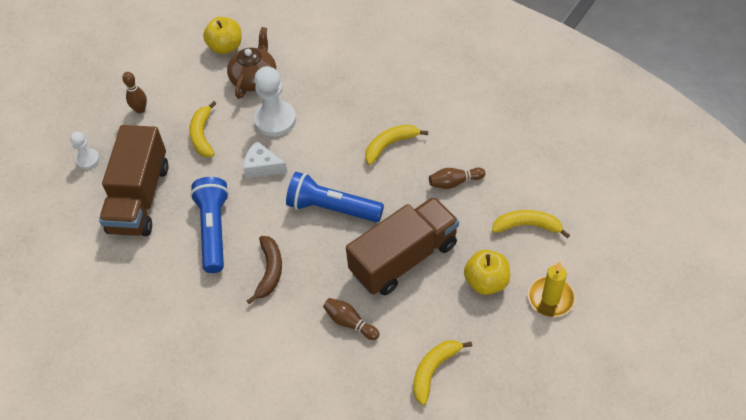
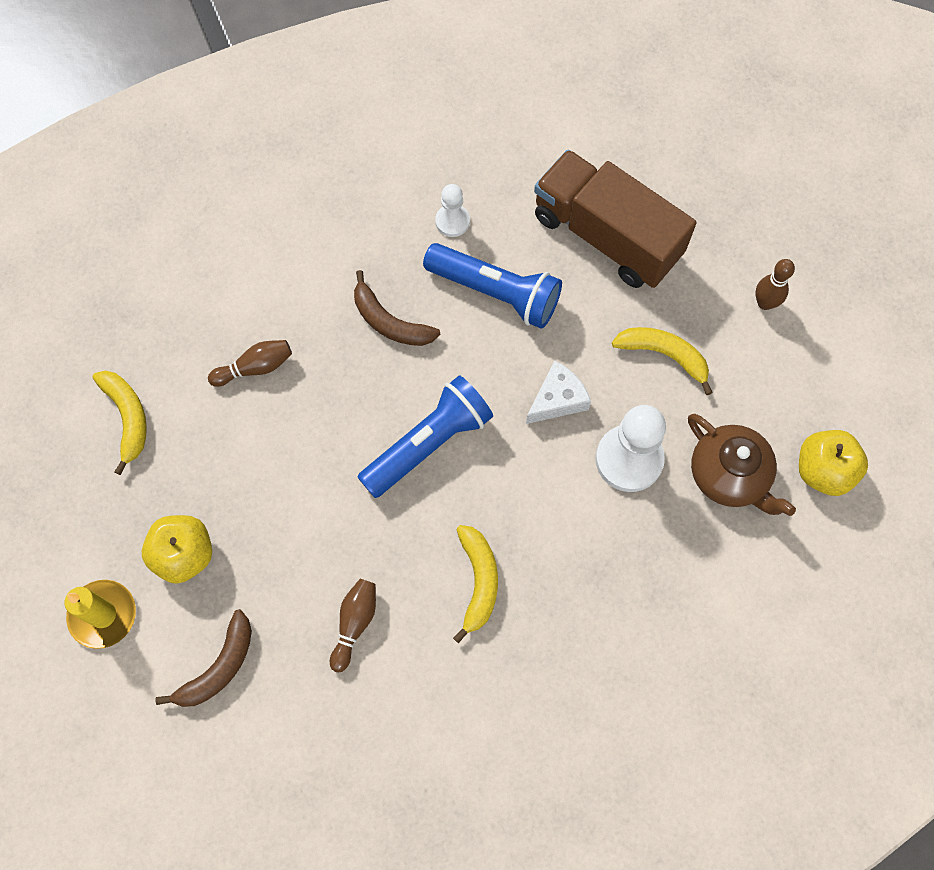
camera: 120 degrees right, 15 degrees up
white pawn [70,132,100,169] -> white pawn moved to [435,184,470,237]
brown truck [346,197,459,295] -> none
yellow banana [492,210,570,238] -> brown banana [155,609,252,707]

